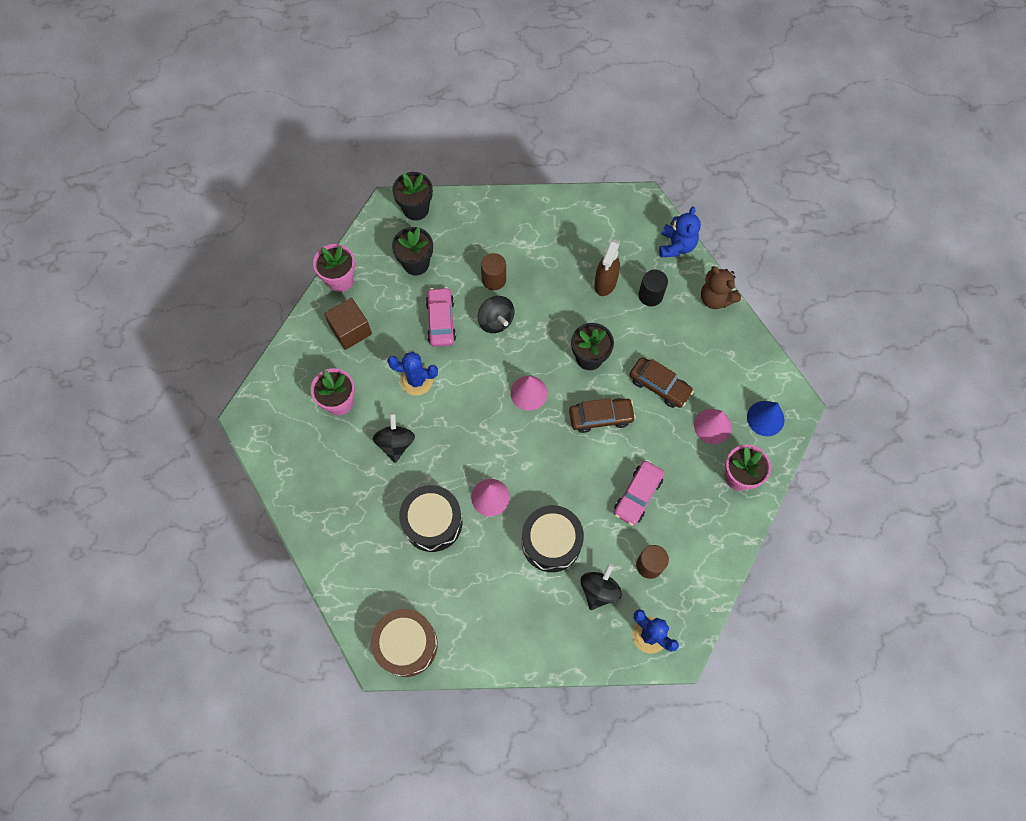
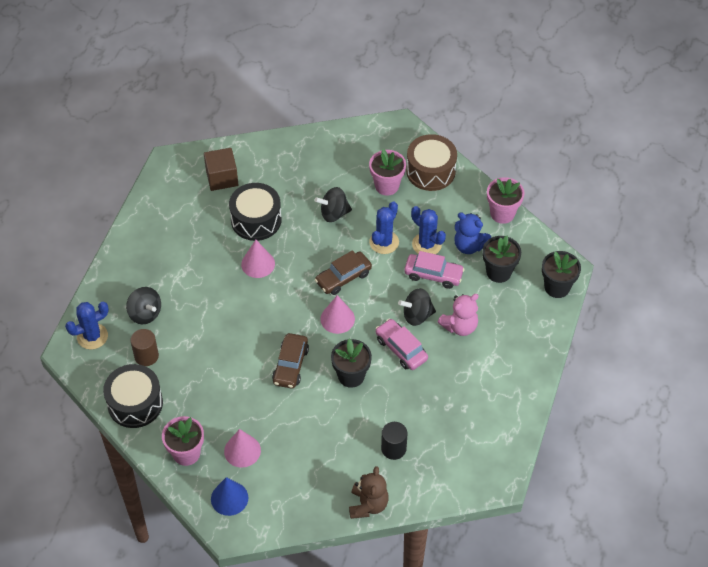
camera: 110 degrees right, 15 degrees down
brown cube [324,298,372,350] -> brown cube moved to [204,148,238,191]
brown drum [371,609,438,677] -> brown drum moved to [406,134,457,191]
black spinning top [373,413,415,463] -> black spinning top turned 150 degrees clockwise [315,187,352,222]
brown cylinder [481,253,506,290] -> pink teddy bear [438,294,479,336]
black drum [522,505,584,572] -> black drum moved to [103,364,163,428]
brown spray bottle [594,240,620,296] -> none
pink car [614,461,664,526] -> pink car moved to [375,319,428,370]
brown car [629,357,694,408] -> brown car moved to [315,250,372,295]
blue teddy bear [659,206,701,257] -> blue teddy bear moved to [454,212,491,254]
brown teddy bear [701,266,741,309] -> brown teddy bear turned 120 degrees clockwise [349,466,389,519]
none -> blue cactus [411,206,446,254]

